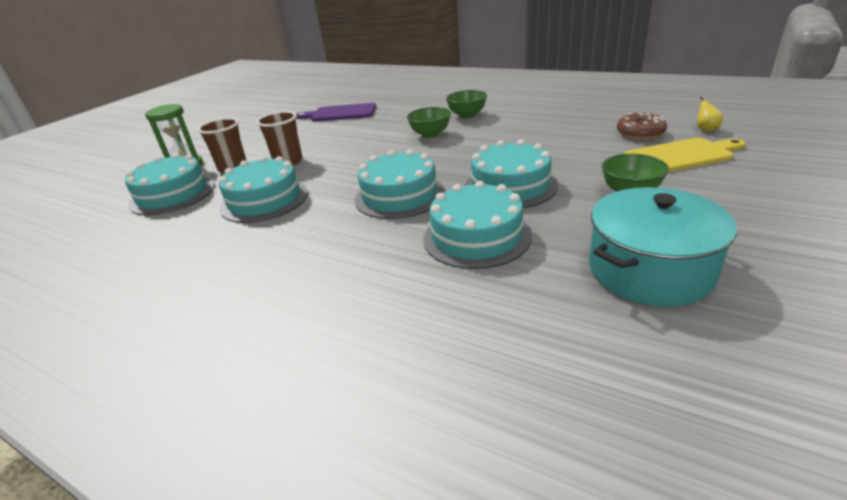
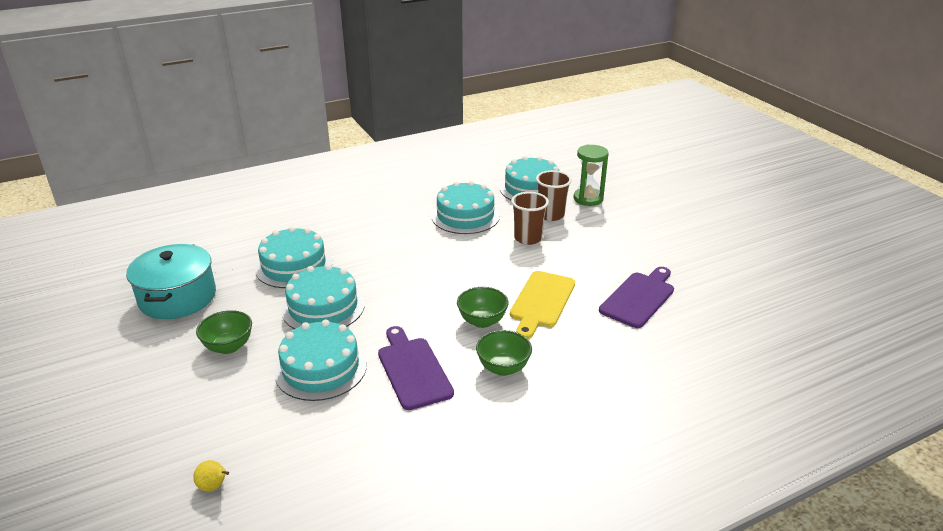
camera: 120 degrees right, 0 degrees up
turquoise cake [355,149,445,219] -> turquoise cake moved to [274,320,367,401]
brown donut [617,113,667,140] -> none
yellow cutting board [625,138,746,172] -> yellow cutting board moved to [510,271,575,339]
none -> purple cutting board [378,326,454,410]

